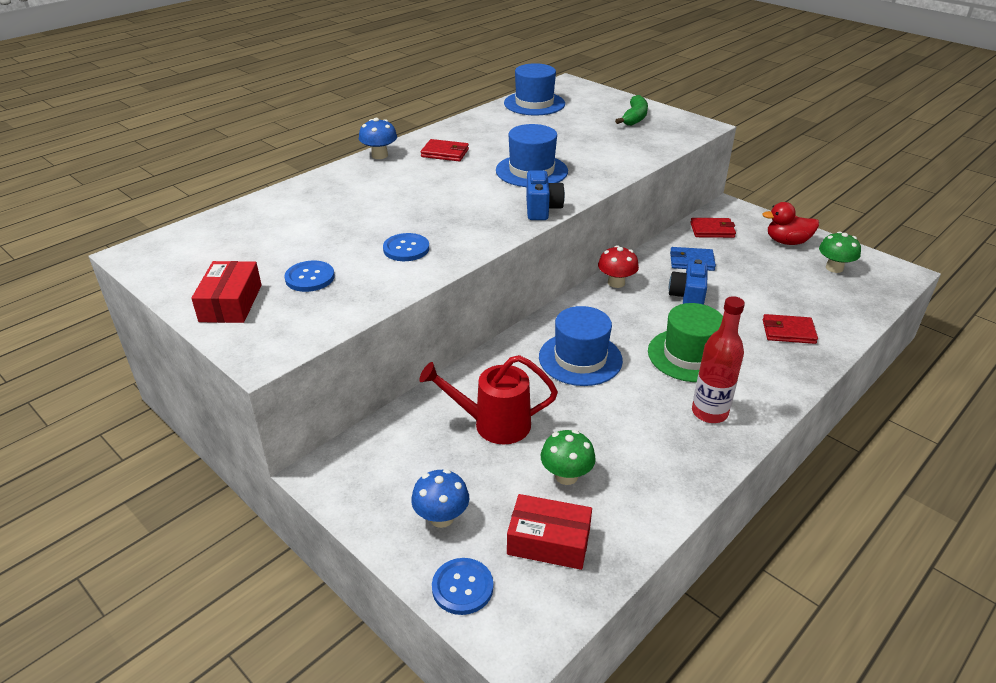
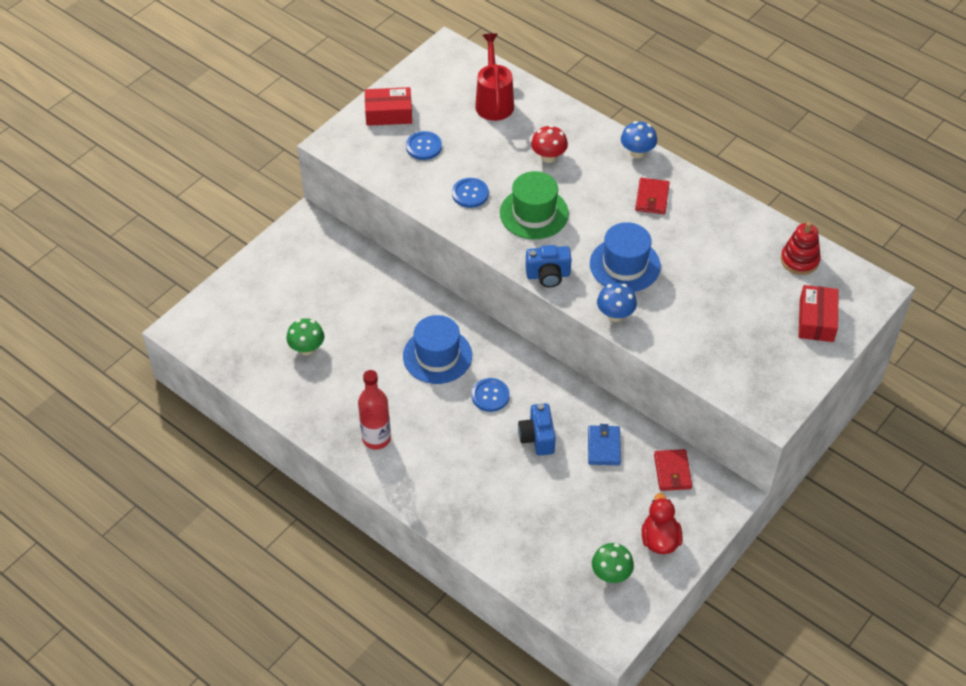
camera: 85 degrees right, 15 degrees up
blue mushroom [411,469,469,528] -> blue mushroom moved to [597,283,637,322]
red watering can [419,355,558,444] -> red watering can moved to [475,33,514,121]
blue button [432,558,493,615] -> blue button moved to [471,378,510,412]
blue hat [504,63,565,116] -> red stacking toy [781,222,821,275]
red box [507,494,592,570] -> red box moved to [799,285,839,342]
red mushroom [598,245,639,288] -> red mushroom moved to [531,125,568,163]
green banana [615,95,648,126] -> none
green hat [648,303,723,382] -> green hat moved to [500,171,569,239]
blue camera [669,259,708,305] -> blue camera turned 105 degrees counterclockwise [518,403,556,456]
red wallet [763,314,818,344] -> none

